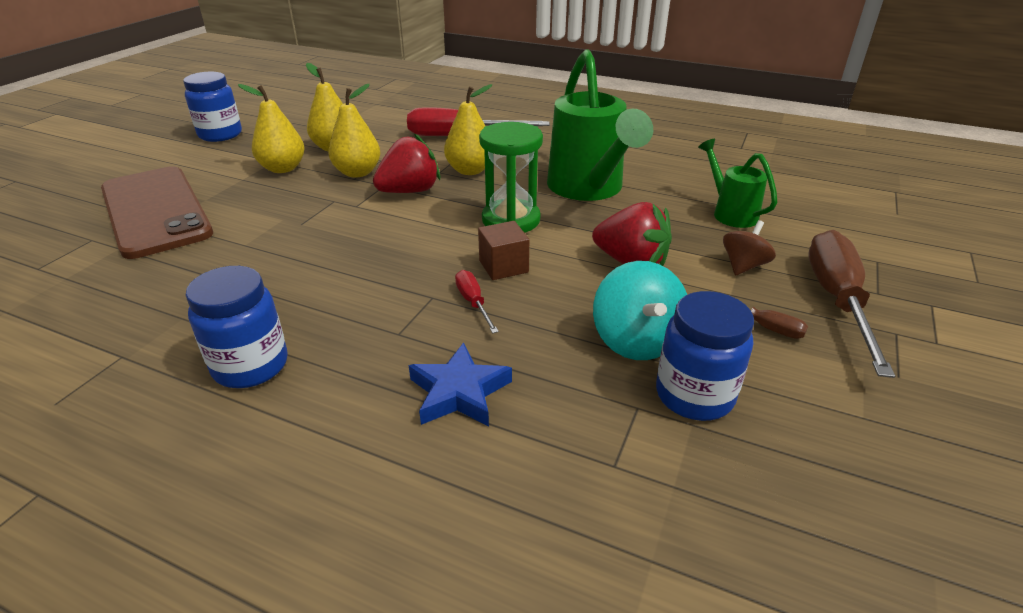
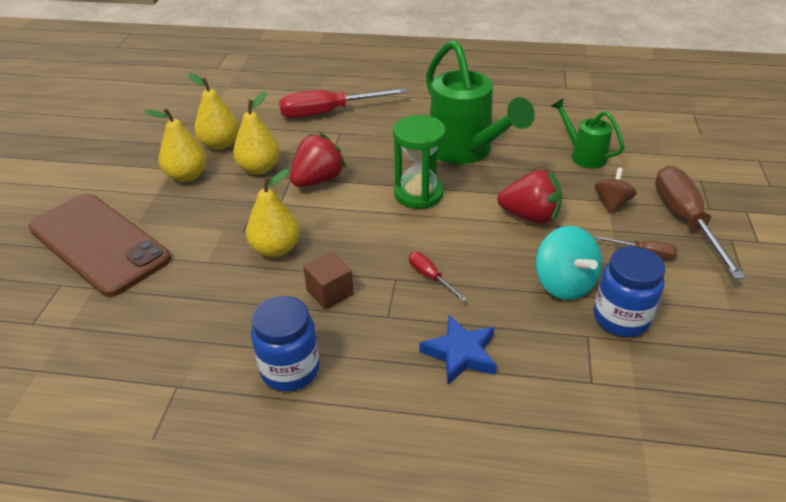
camera: 15 degrees left, 5 degrees up
blue jar [183,72,242,142] -> none
yellow pear [444,84,492,175] -> yellow pear moved to [246,169,300,257]
brown cube [478,221,529,280] -> brown cube moved to [303,252,354,310]

